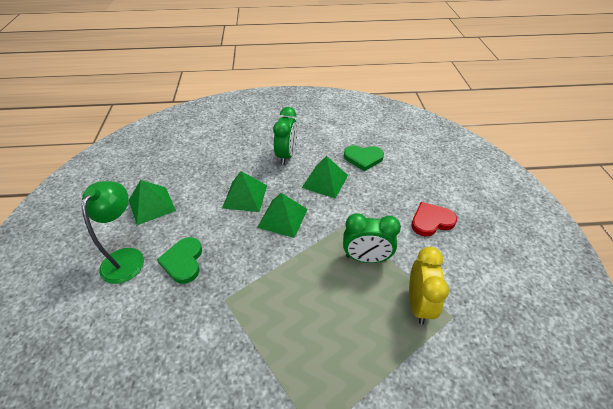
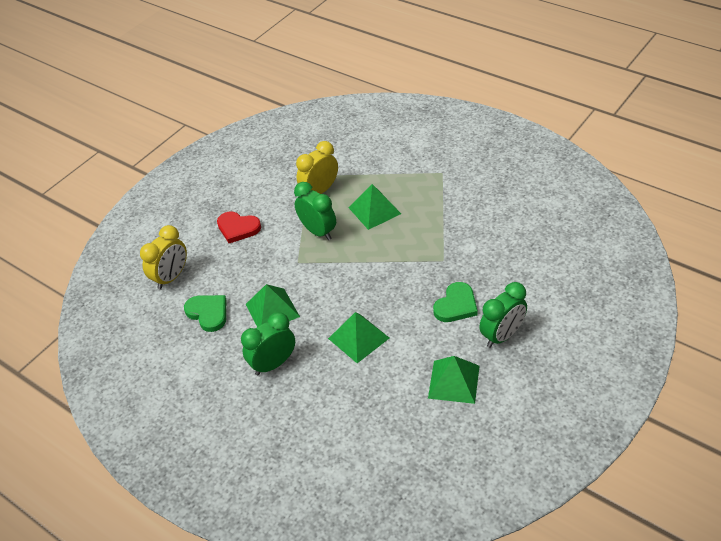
camera: 135 degrees left, 0 degrees up
green lamp [81,181,144,284] -> green clock [479,282,527,348]
green pyramid [257,193,308,238] -> green pyramid moved to [349,184,401,230]
none -> yellow clock [140,225,187,290]

